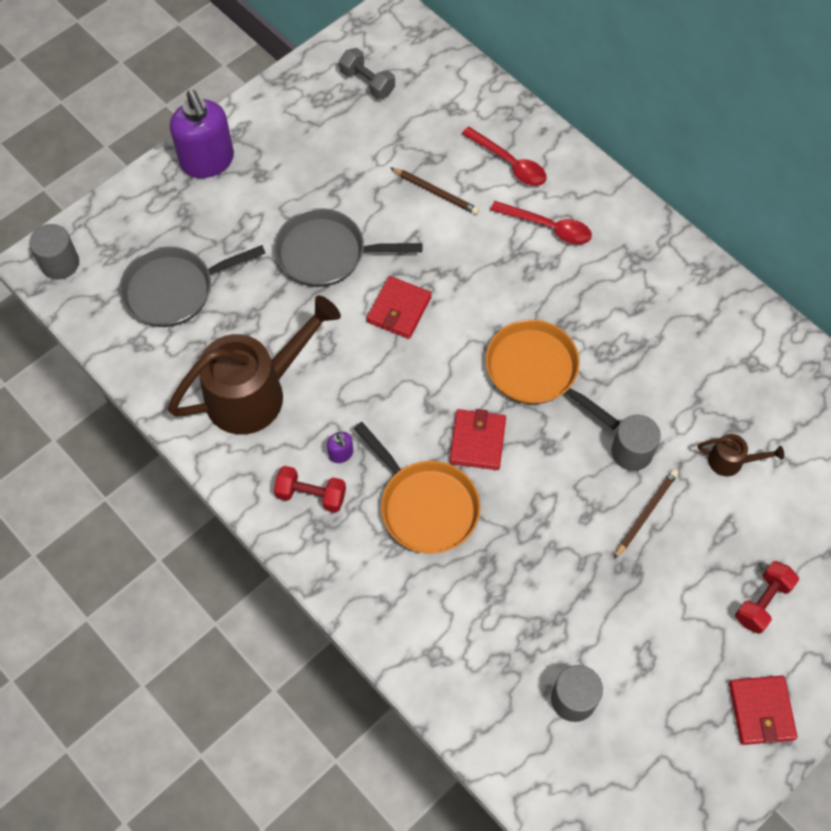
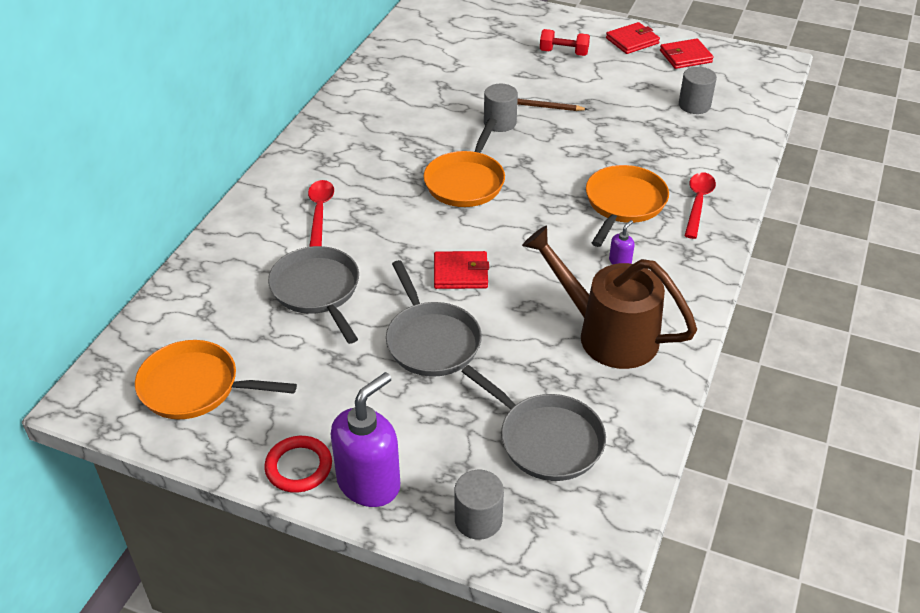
camera: 115 degrees left, 20 degrees down
grey cylinder [29,224,79,280] -> grey cylinder moved to [454,470,504,540]
red dumbbell [274,466,346,513] -> none
grey dumbbell [339,48,395,99] -> orange pan [135,340,297,419]
brown pencil [390,167,479,214] -> grey pan [268,246,359,344]
red wallet [449,409,506,470] -> red wallet moved to [660,39,714,69]
red spoon [462,127,547,186] -> red spoon moved to [684,172,716,239]
brown watering can [698,434,784,476] -> none
none -> red ring [264,436,332,493]

